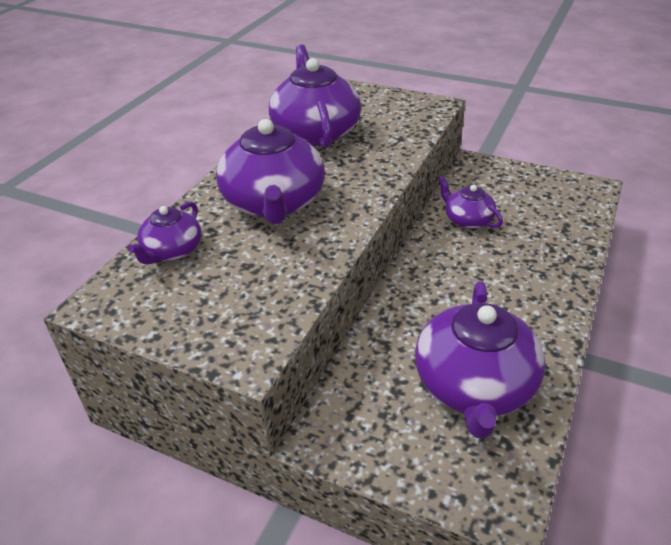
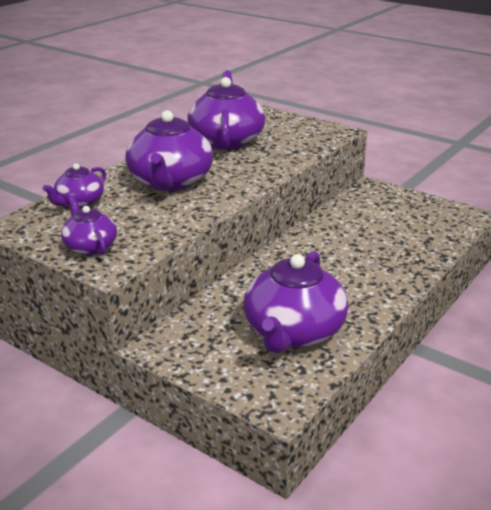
camera: 10 degrees right, 10 degrees down
purple teapot [438,175,503,229] -> purple teapot moved to [61,196,117,255]

